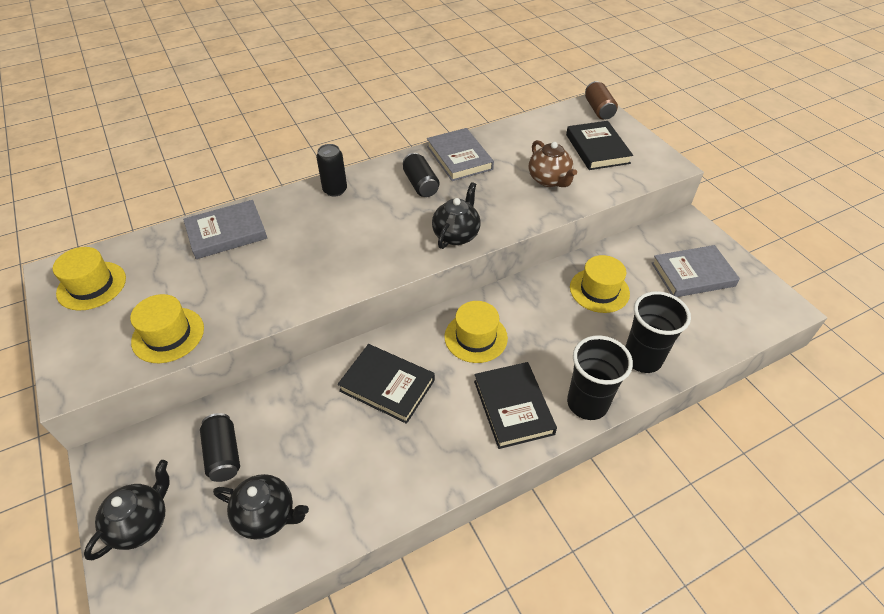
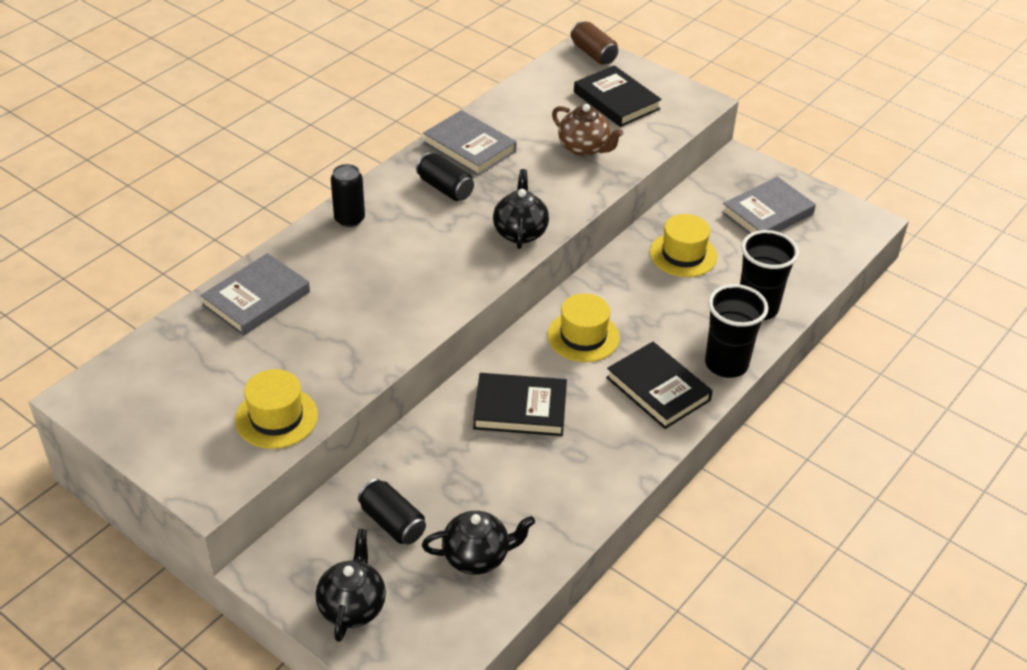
camera: 25 degrees left, 5 degrees down
yellow hat [53,247,126,311] -> none

